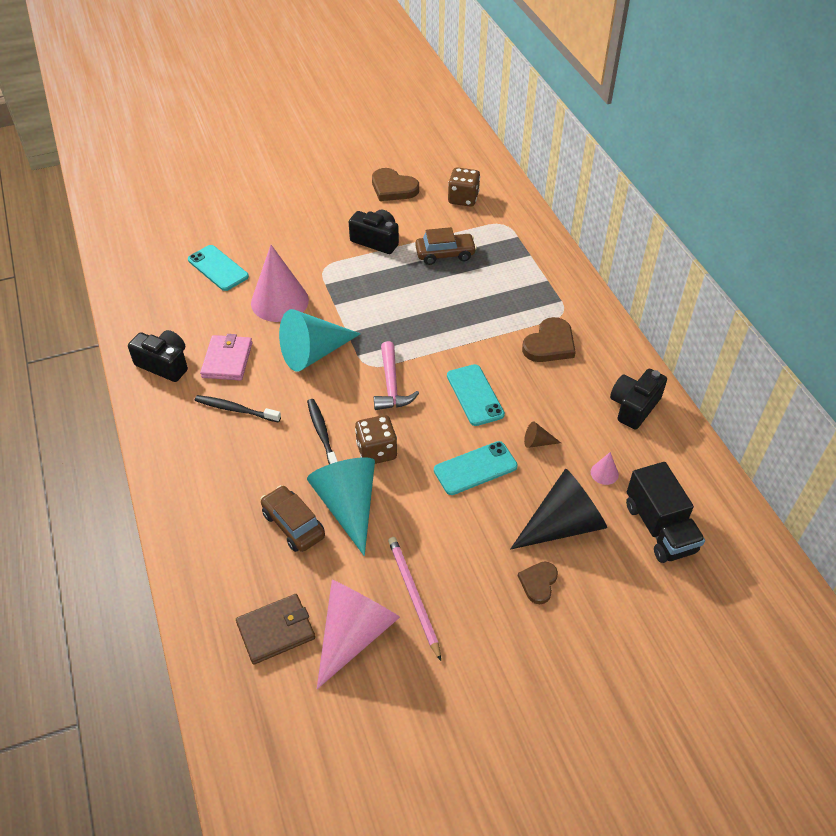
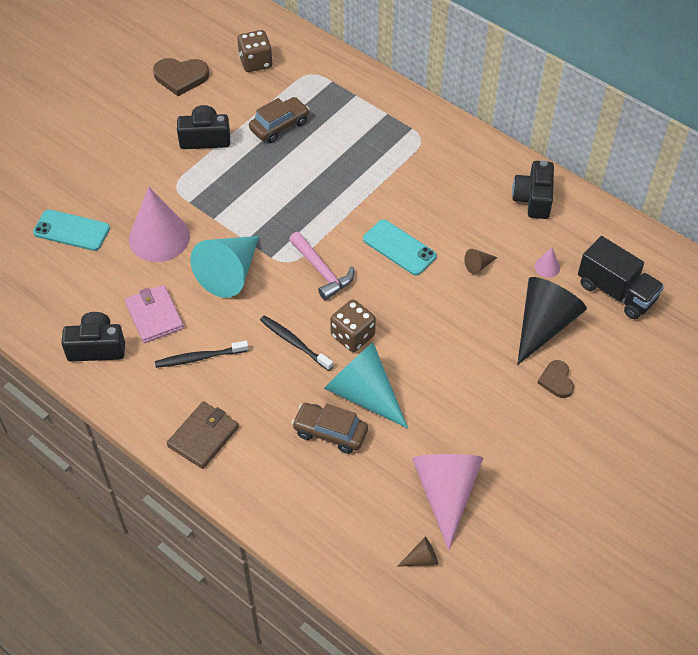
camera: 30 degrees left, 5 degrees up
brown wallet [236,594,315,665] -> brown wallet moved to [167,401,239,469]
pink pencil [388,537,441,661] -> none
turquoise phone [434,441,518,495] -> none
brown heart [522,317,576,362] -> none
none -> brown cone [397,537,438,567]

